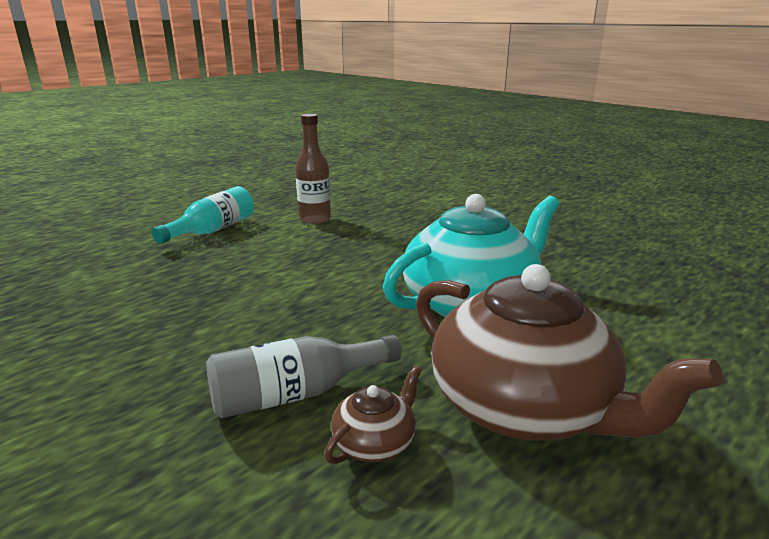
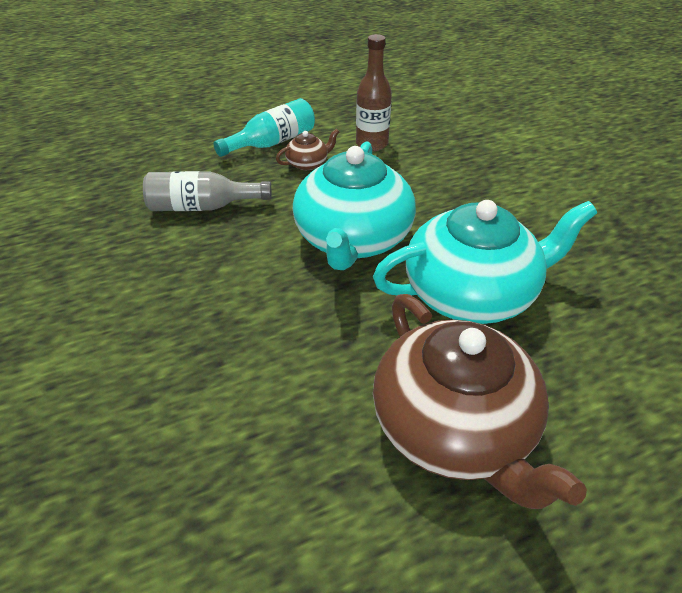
camera: 20 degrees right, 20 degrees up
grey bottle [206,335,401,418] -> grey bottle moved to [143,171,272,211]
brown teapot [324,366,422,464] -> brown teapot moved to [276,129,339,170]
none -> turquoise teapot [293,142,416,270]

